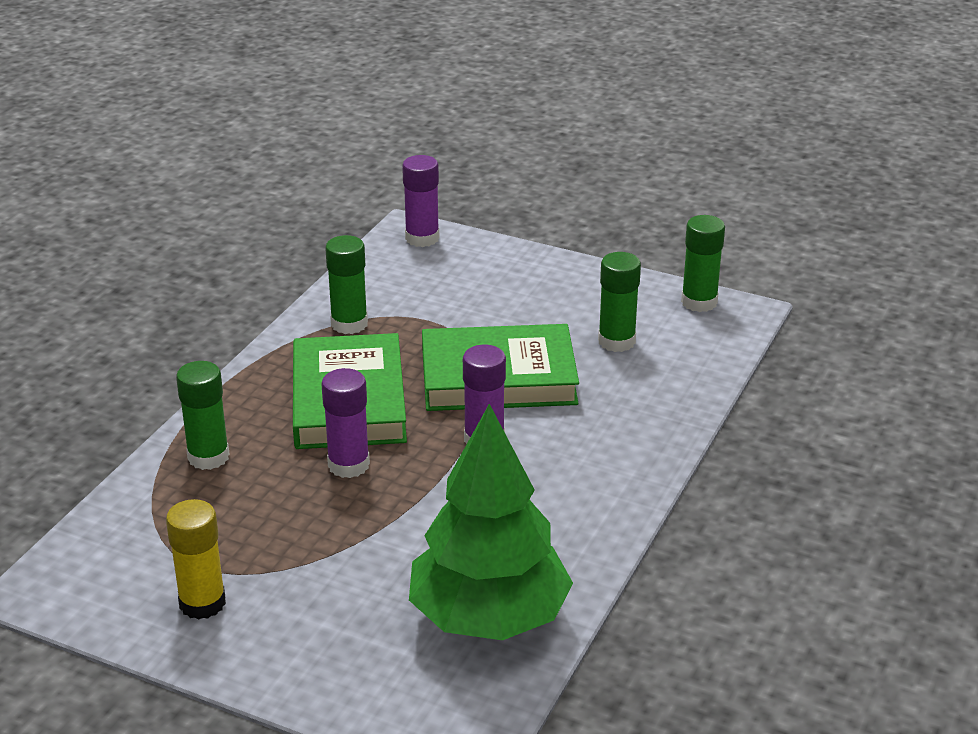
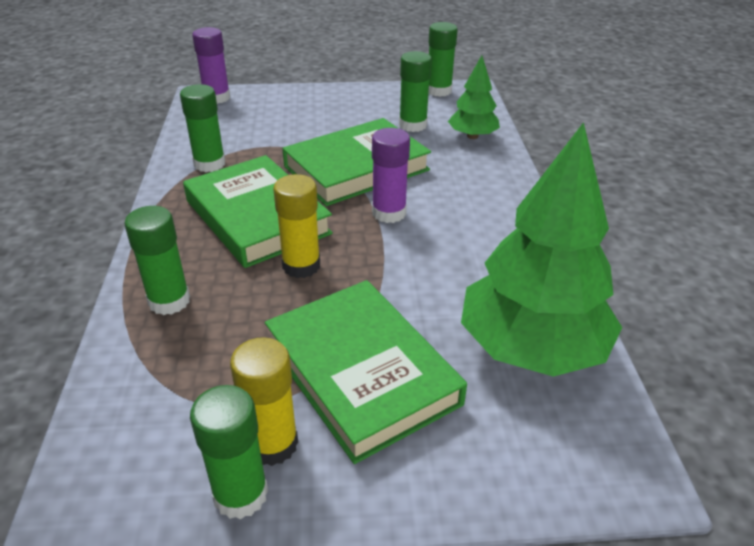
camera: 30 degrees left, 5 degrees up
purple glue stick [321,368,370,478] -> yellow glue stick [273,174,320,278]
none -> green glue stick [190,385,268,519]
none -> green book [265,280,467,464]
none -> green tree [448,55,500,139]

